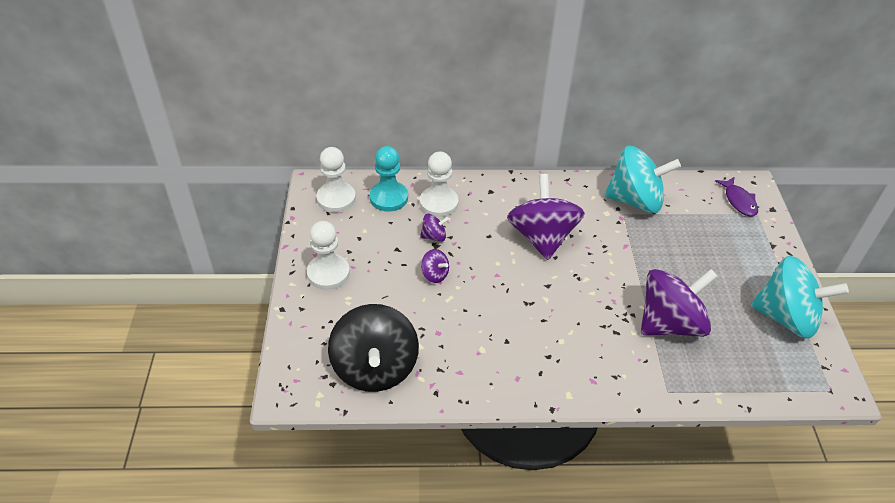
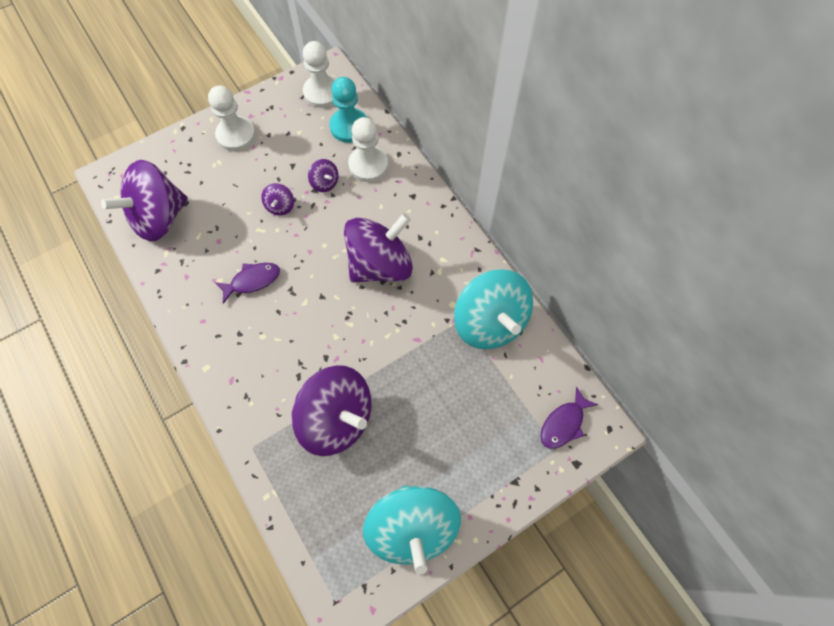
camera: 60 degrees right, 20 degrees up
black spinning top [328,304,419,392] -> purple spinning top [101,160,188,241]
none -> purple fish [215,263,280,304]

